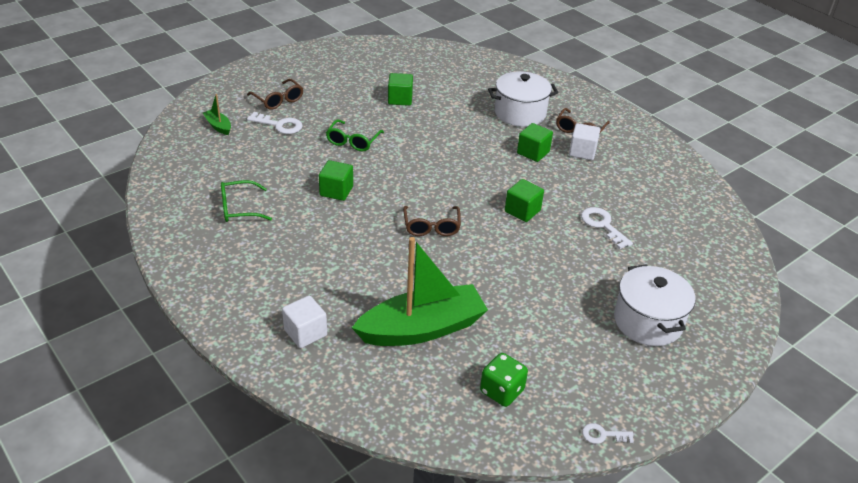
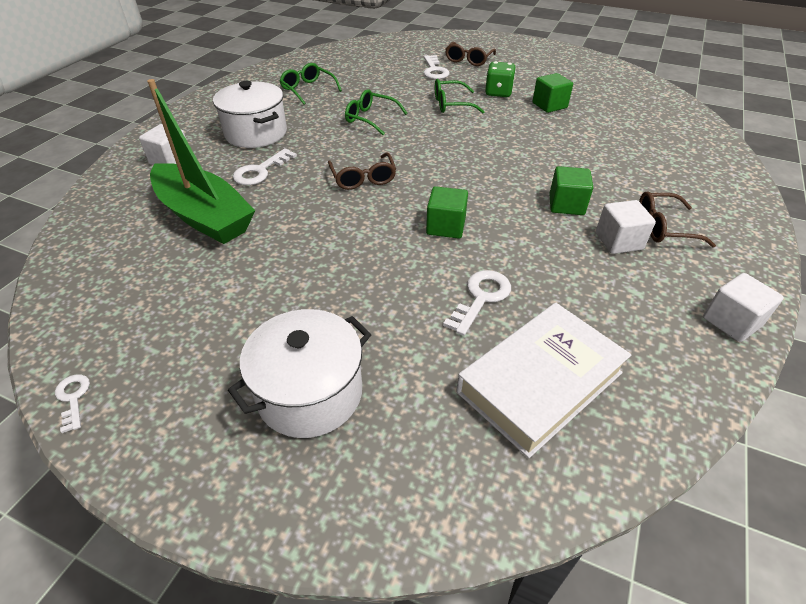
camera: 65 degrees right, 5 degrees up
green boat [203,94,231,135] -> none
green cube [319,160,353,201] -> green glasses [345,89,407,135]
brown glasses [403,206,461,236] -> brown glasses turned 75 degrees counterclockwise [328,152,396,190]
green dice [480,353,528,407] -> green dice moved to [485,62,516,97]
white pot [488,71,559,127] -> white pot moved to [213,81,287,148]
none -> white key [233,148,297,185]
none -> white book [456,303,631,458]
none -> white cube [703,273,784,342]

